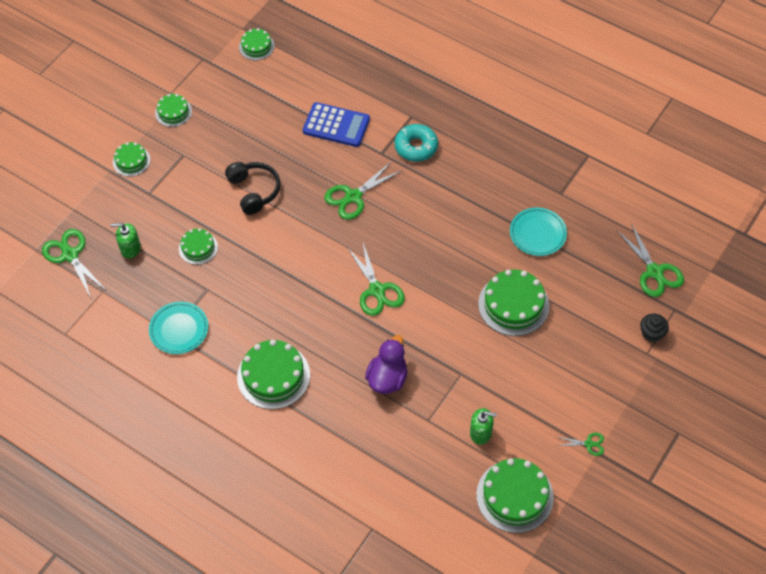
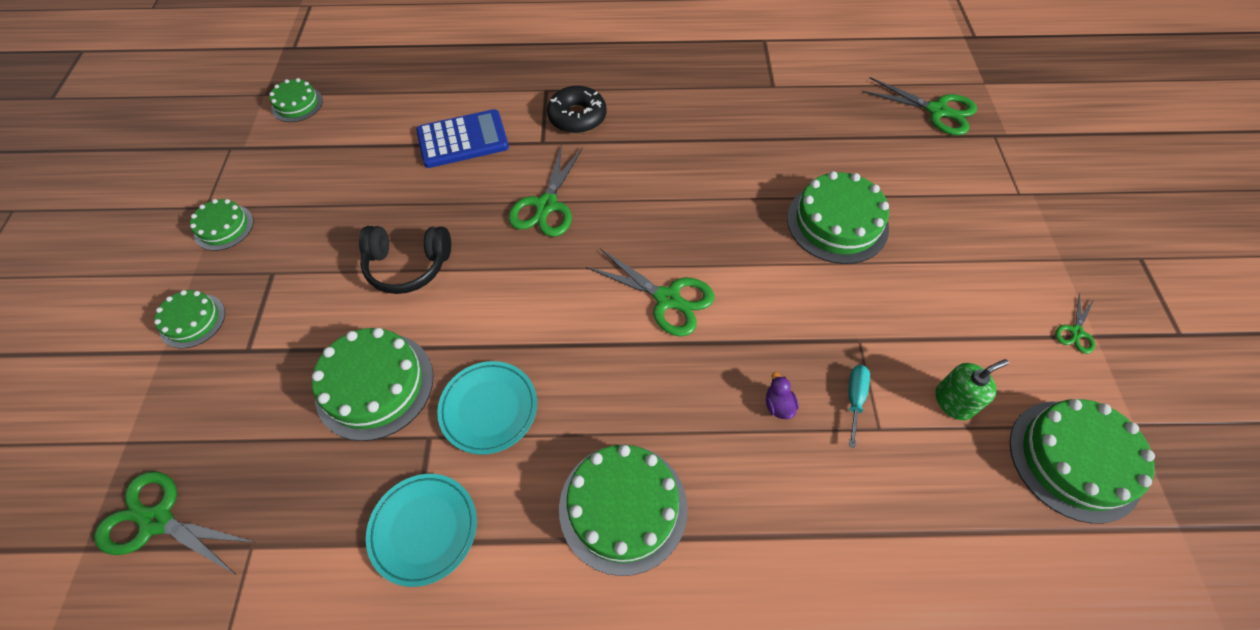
camera: 35 degrees left, 0 degrees up
green soap dispenser [111,223,141,259] -> none
green cake [179,228,218,265] -> green cake [312,328,433,441], size x1.76
black headphones [225,162,280,215] -> black headphones turned 150 degrees clockwise [359,226,451,294]
purple duck [365,335,408,394] -> purple duck [766,372,799,419], size x0.47
turquoise donut [395,124,438,162] -> black donut [547,86,606,134]
turquoise plate [510,207,567,256] -> turquoise plate moved to [437,361,537,455]
green scissors [557,433,604,456] -> green scissors turned 150 degrees clockwise [1055,293,1095,354]
black cupcake [640,314,669,342] -> none
none -> turquoise screwdriver [848,365,870,448]

